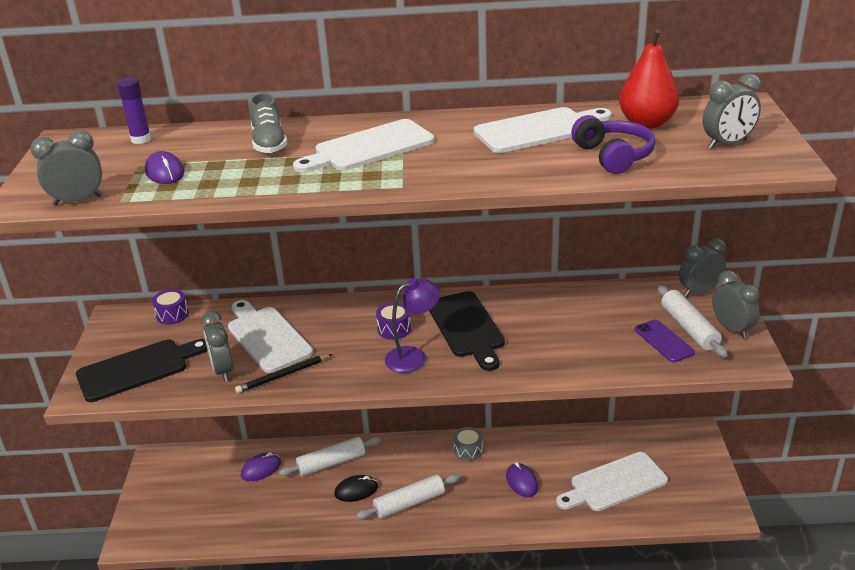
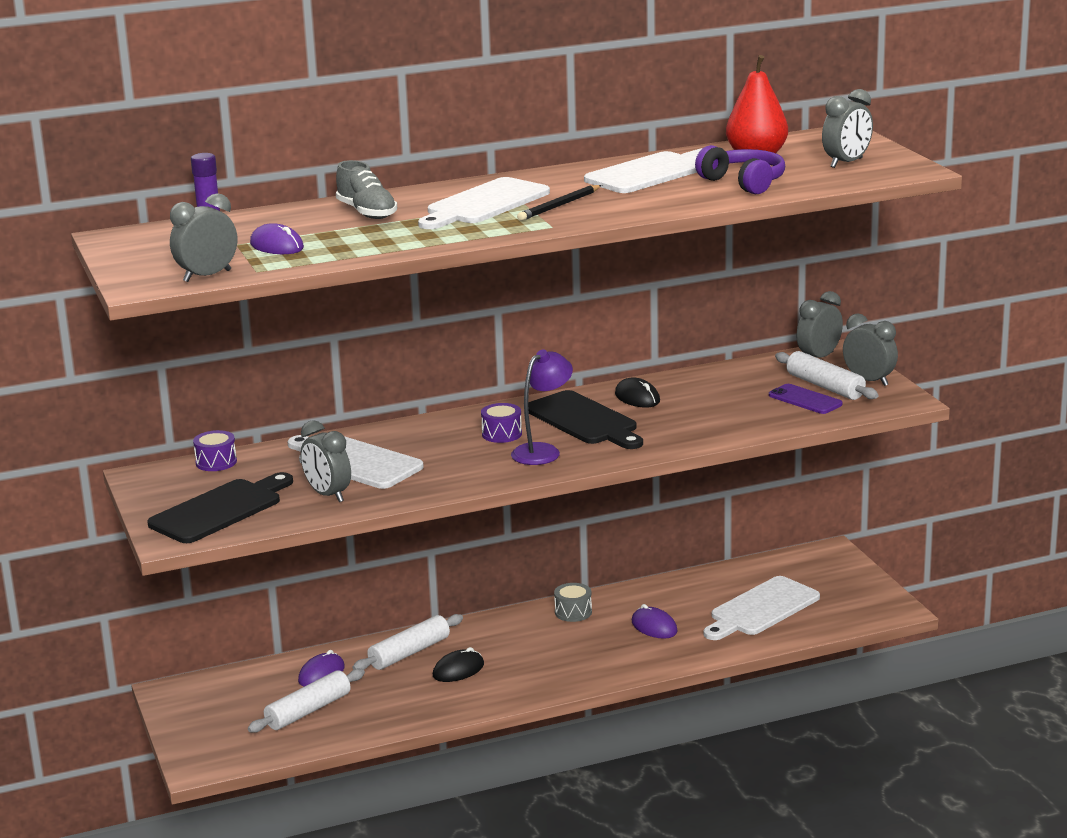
camera: 20 degrees left, 10 degrees down
black pencil [235,354,332,393] -> black pencil moved to [517,185,601,221]
white rolling pin [356,474,460,519] -> white rolling pin moved to [248,669,365,733]
none -> black mouse [615,377,660,408]

